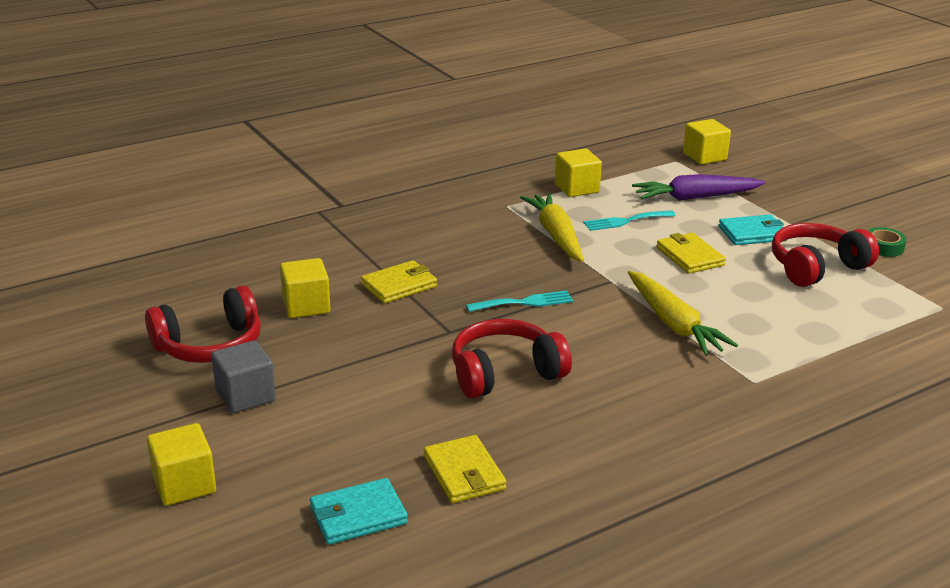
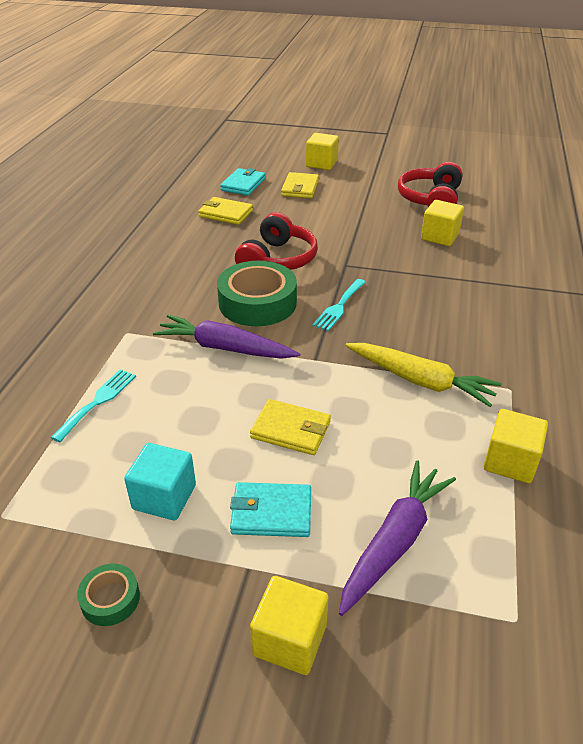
camera: 135 degrees right, 10 degrees up
grey cube [211,340,276,413] -> none
yellow wallet [361,260,437,303] -> yellow wallet moved to [281,172,319,198]
turquoise fork [583,210,676,231] -> turquoise fork moved to [50,369,136,442]
yellow carrot [628,271,738,356] -> purple carrot [153,315,300,359]
yellow cube [683,119,731,165] -> yellow cube moved to [250,576,329,675]
turquoise wallet [719,214,788,245] -> turquoise wallet turned 60 degrees clockwise [230,482,311,537]
red headphones [772,223,879,287] -> turquoise cube [124,443,196,520]
none -> green tape [217,261,297,326]

